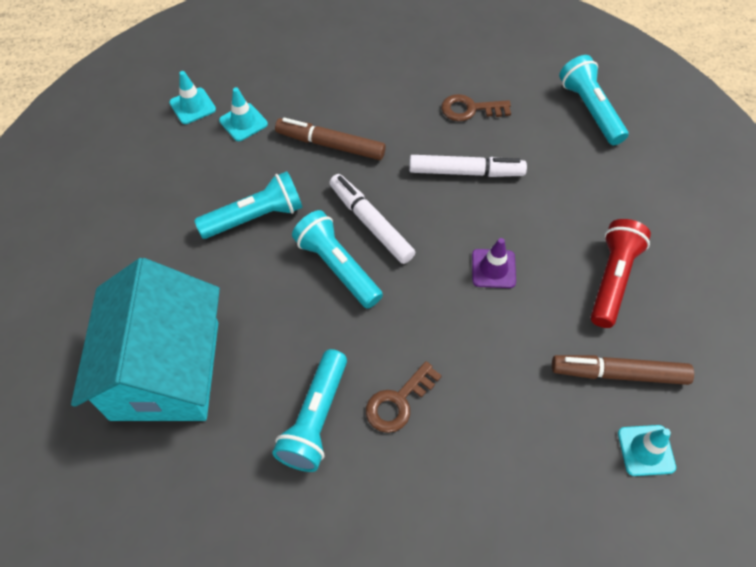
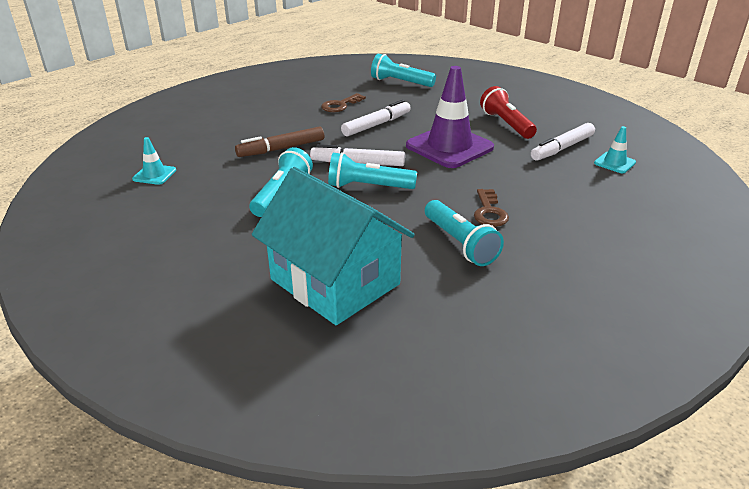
camera: 45 degrees left, 25 degrees down
turquoise traffic cone [219,87,268,141] -> none
purple traffic cone [472,238,516,288] -> purple traffic cone [406,66,494,168], size x2.18
brown marker [552,355,694,385] -> white marker [531,123,595,161]

